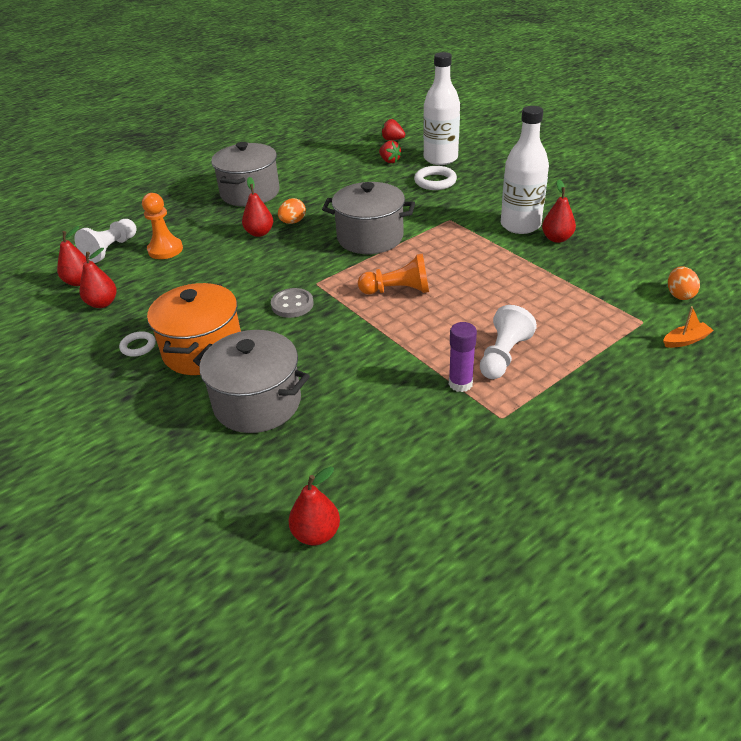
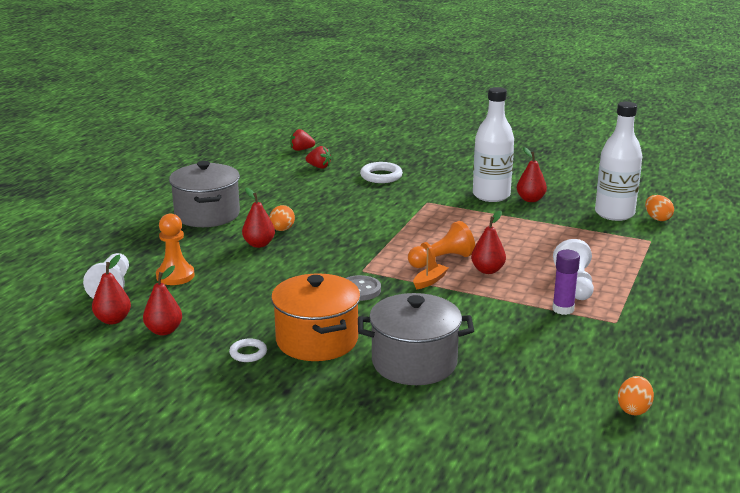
camera: 30 degrees left, 15 degrees down
red pear [289,467,340,545] -> red pear moved to [471,211,506,274]
grey pot [322,182,415,254] -> none
white bottle [423,52,460,165] -> white bottle moved to [595,102,642,221]
orange boat [663,306,714,348] -> orange boat moved to [413,248,448,289]
none -> orange egg [618,376,654,416]

